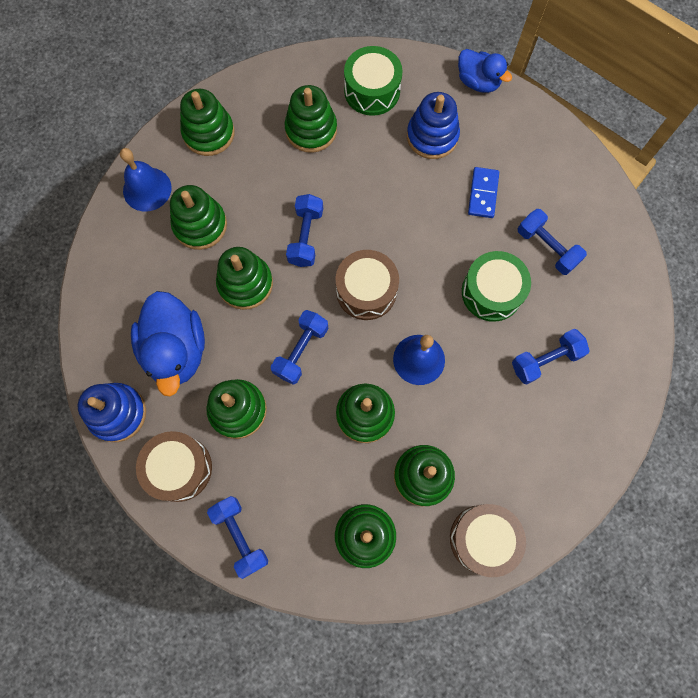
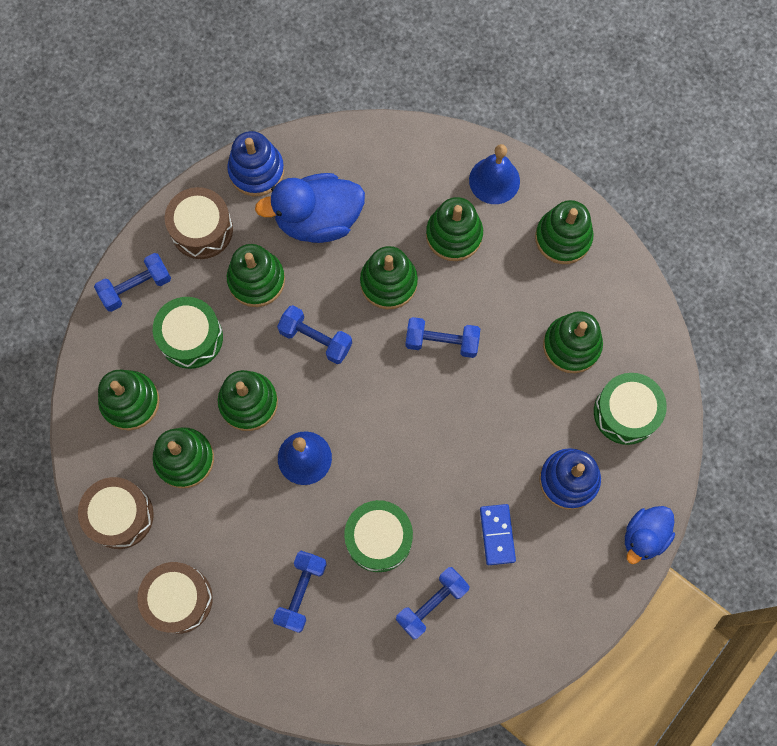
camera: 90 degrees right, 0 degrees up
brown drum [336,250,399,320] -> brown drum moved to [137,562,213,634]
blue domino [468,167,499,218] -> blue domino turned 75 degrees clockwise [480,504,516,565]
blue dumbbell [512,329,590,384] -> blue dumbbell turned 45 degrees clockwise [273,551,327,633]
none -> green drum [153,297,223,369]

